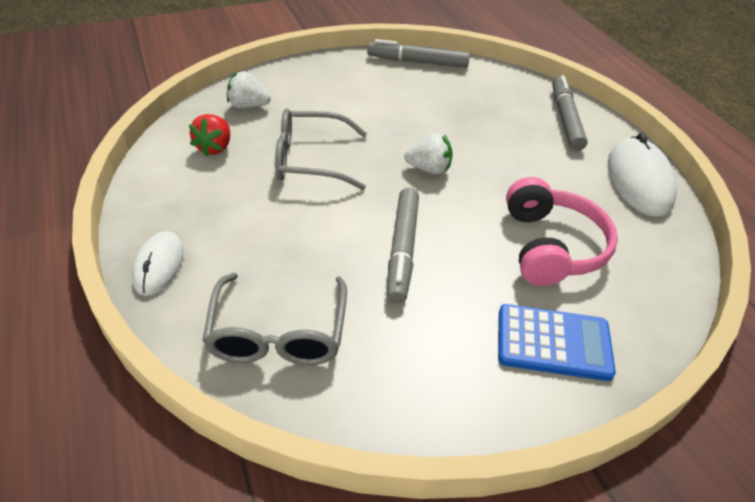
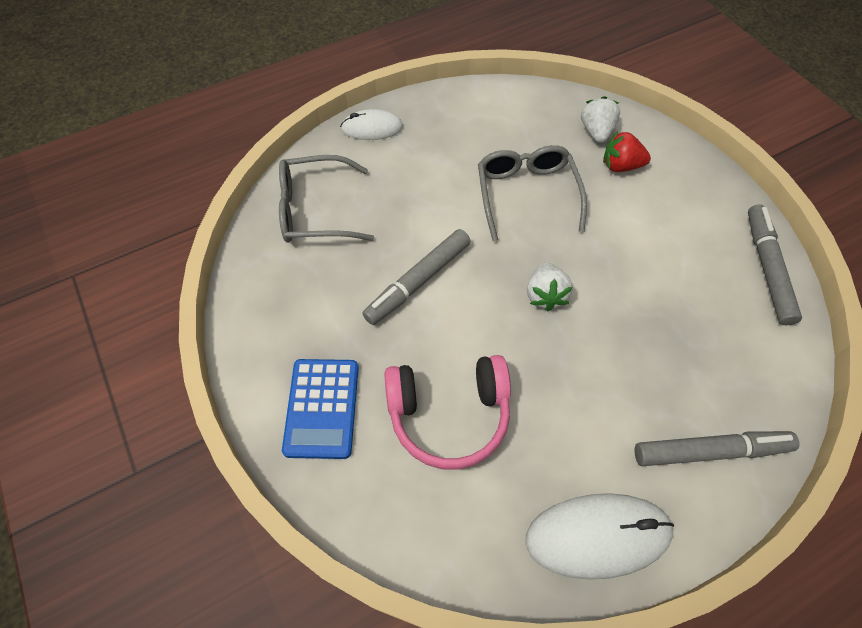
camera: 85 degrees right, 15 degrees up
red strawberry [189,114,230,156] -> red strawberry moved to [603,131,651,172]
grey marker [387,188,419,304] -> grey marker turned 45 degrees counterclockwise [362,229,471,325]

